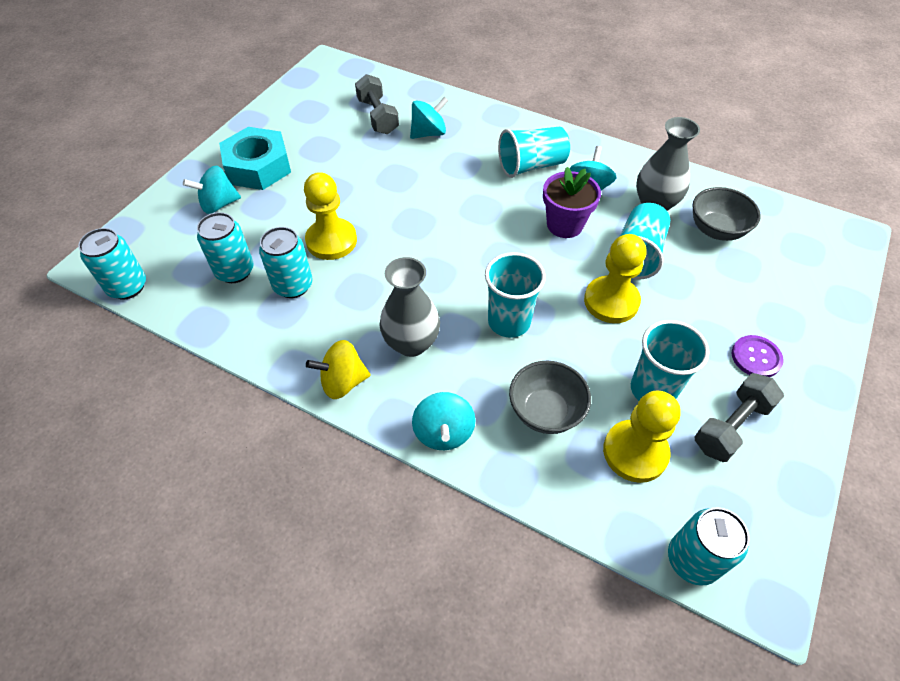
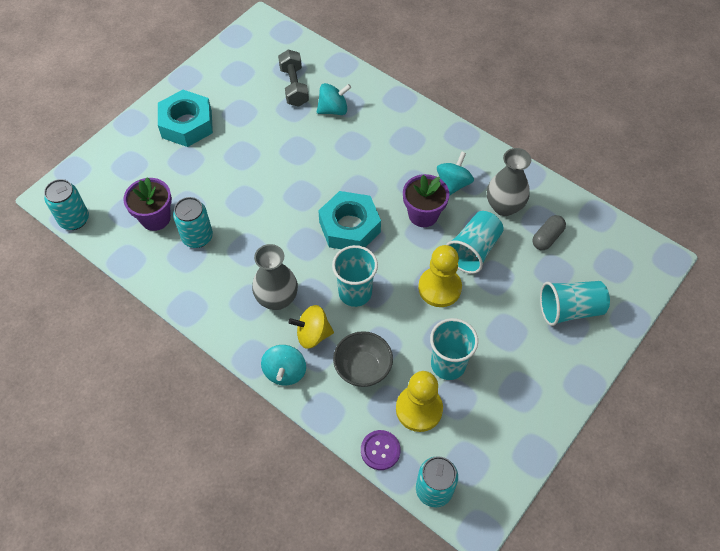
camera: 10 degrees right, 5 degrees up
turquoise spinning top [183,165,241,214] -> none
turquoise can [197,212,254,283] -> purple flower pot [123,177,172,231]
yellow pawn [304,172,357,260] -> none
yellow spinning top [306,340,370,399] -> yellow spinning top moved to [288,305,334,349]
turquoise cup [498,127,570,178] -> turquoise cup moved to [540,281,610,326]
grey bowl [692,187,761,241] -> grey capsule [532,215,566,250]
grey dumbbell [694,373,784,462] -> none
purple button [732,335,783,377] -> purple button moved to [361,430,401,470]
none -> turquoise nut [318,191,381,249]

